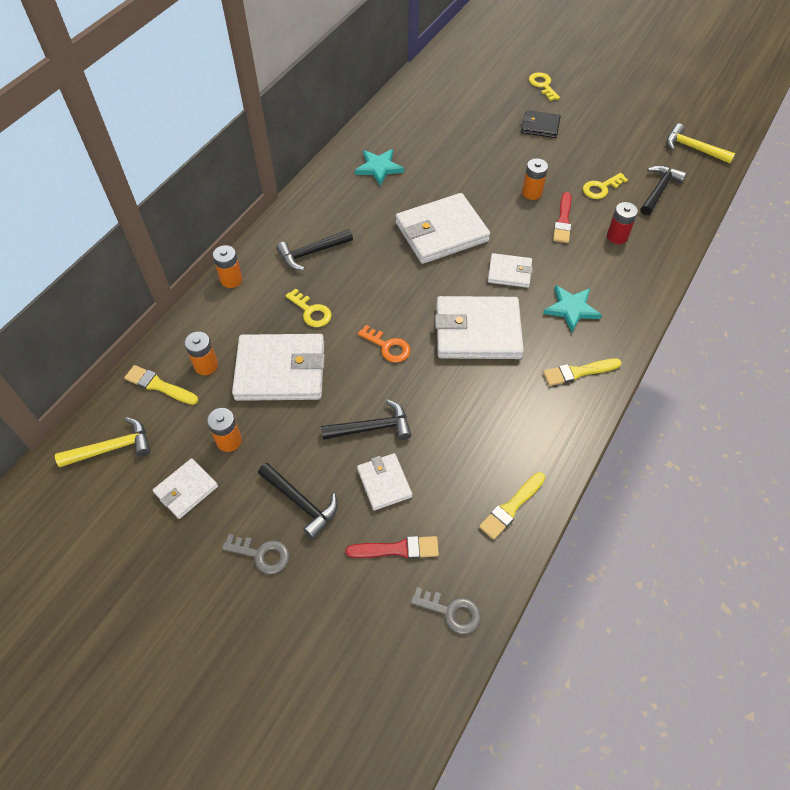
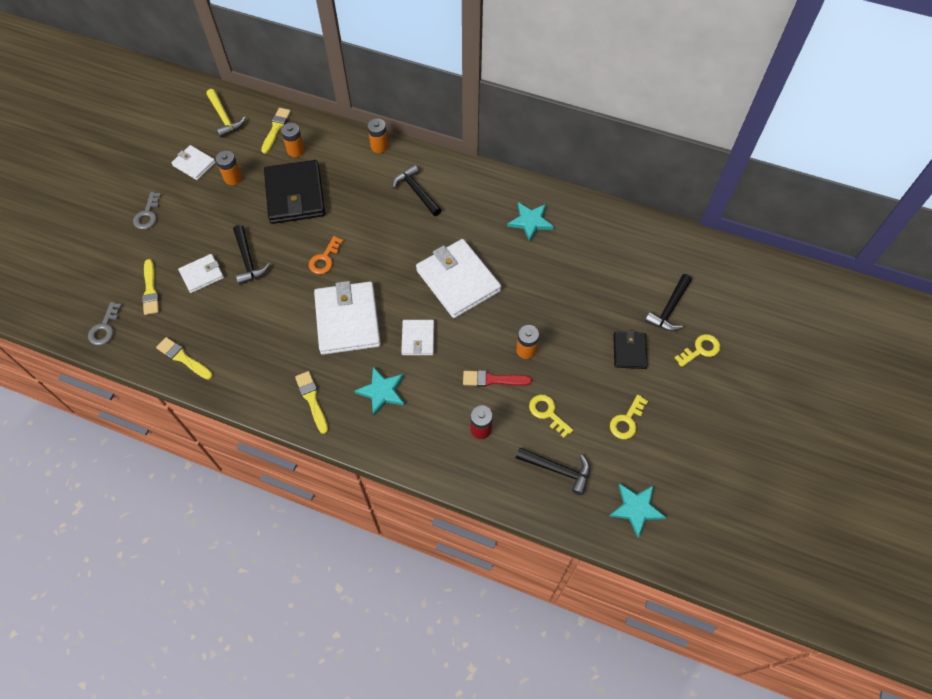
camera: 80 degrees right, 5 degrees up
white wallet [232,334,325,401] -> black wallet [264,160,325,224]
black hammer [258,463,338,539] -> black hammer moved to [645,274,692,331]
yellow key [285,288,332,327] -> yellow key moved to [610,395,648,439]
red brush [346,536,439,559] -> yellow brush [142,259,159,315]
yellow hammer [667,123,736,163] -> turquoise star [609,483,666,537]

